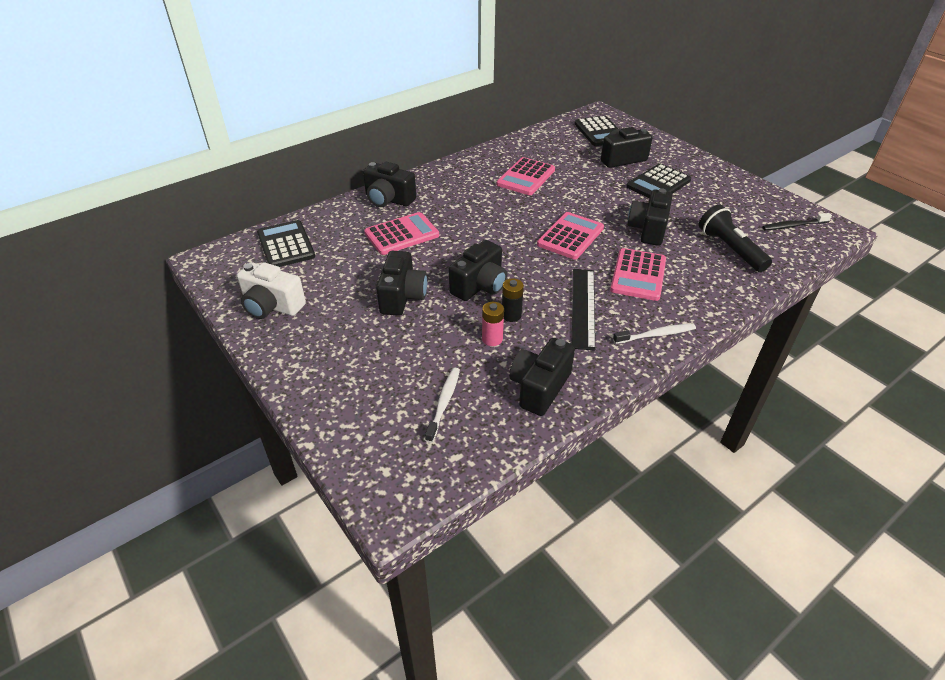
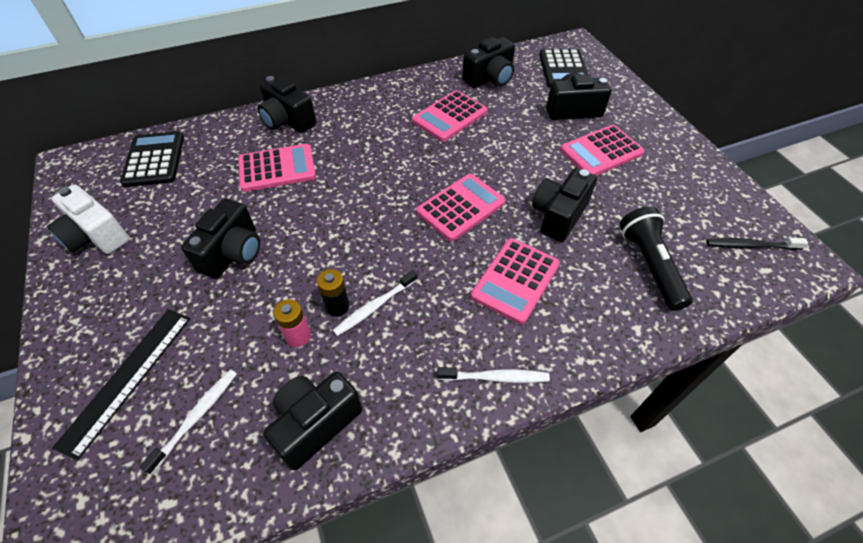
camera: 15 degrees right, 10 degrees up
black camera [449,240,507,301] -> black camera moved to [462,37,515,88]
black ruler [572,269,595,351] -> black ruler moved to [52,309,191,461]
black calculator [626,164,691,198] -> pink calculator [560,125,645,176]
none -> white toothbrush [333,270,418,336]

